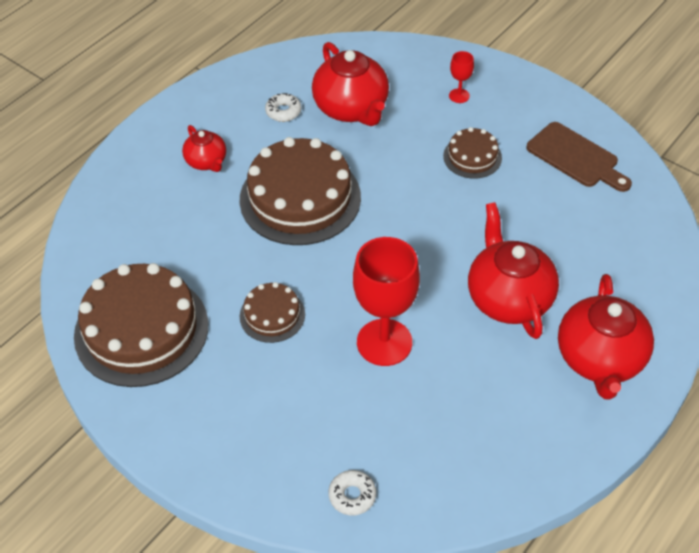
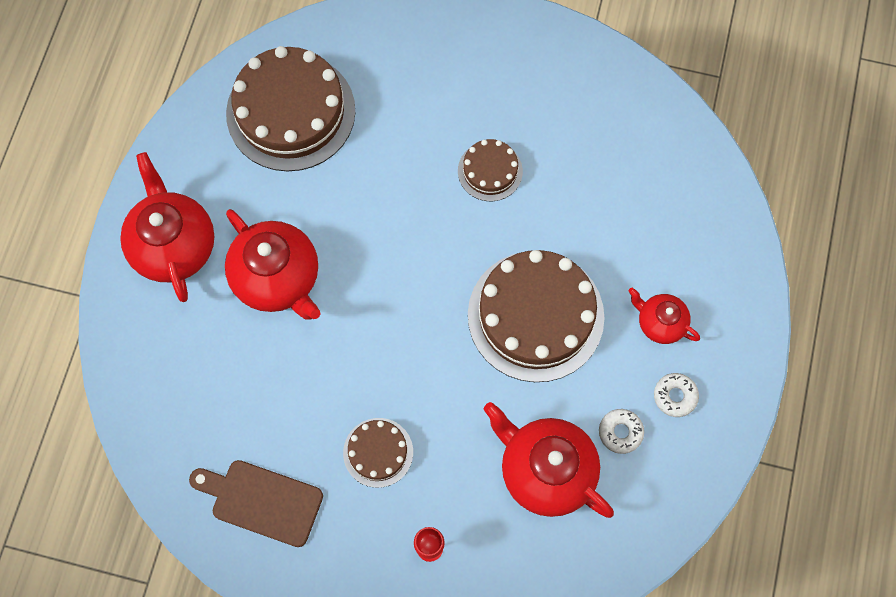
camera: 155 degrees right, 20 degrees up
brown cake [74,263,208,387] -> brown cake moved to [226,46,355,171]
white donut [329,470,376,516] -> white donut moved to [654,373,699,417]
red goblet [353,237,420,366] -> none

